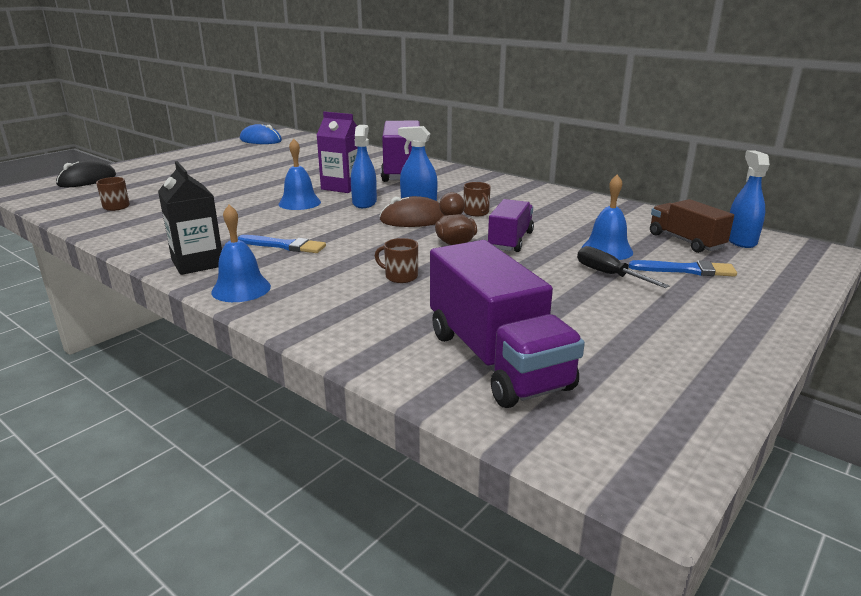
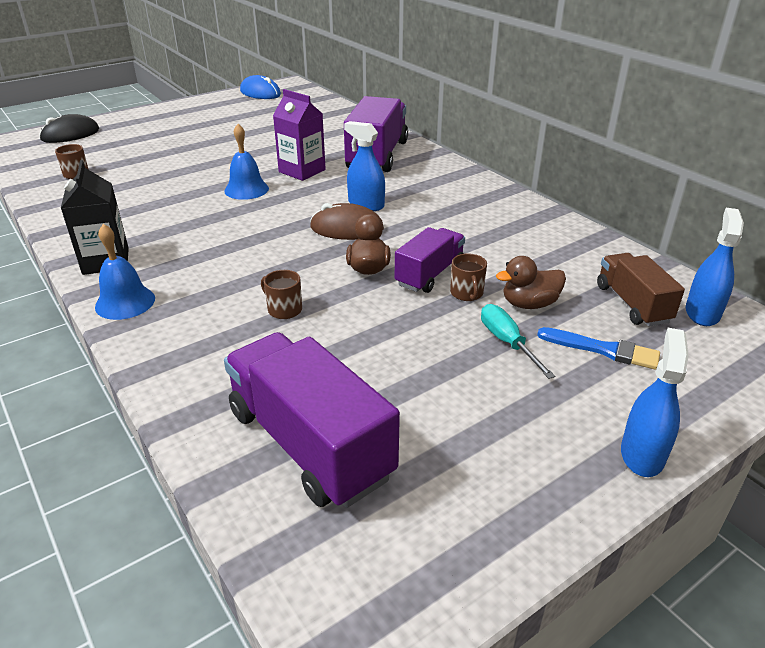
camera: 15 degrees right, 10 degrees up
blue brush [238,235,326,253] -> none
blue spray bottle [351,125,377,208] -> blue spray bottle moved to [621,328,689,477]
purple truck [430,240,585,408] -> purple truck turned 150 degrees clockwise [224,332,400,508]
brown mug [464,182,491,216] -> brown mug moved to [450,254,487,301]
black screwdriver [577,246,670,288] -> turquoise screwdriver [481,304,555,379]
blue bell [582,174,633,260] -> brown duck [496,256,566,309]

